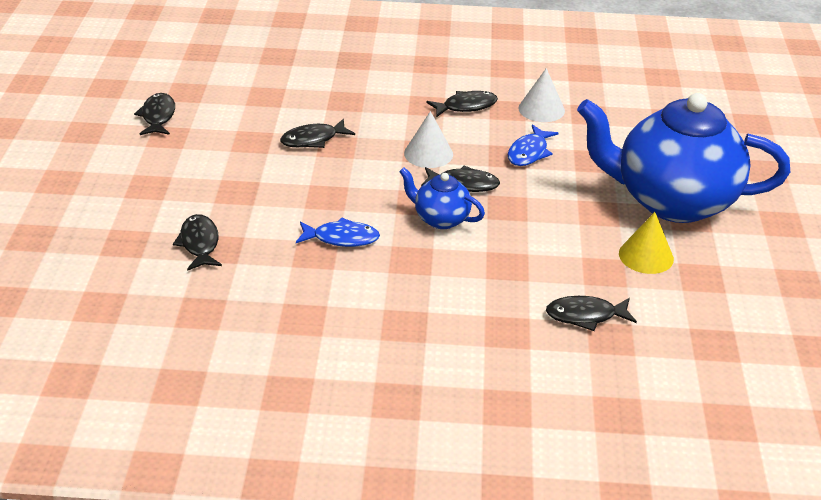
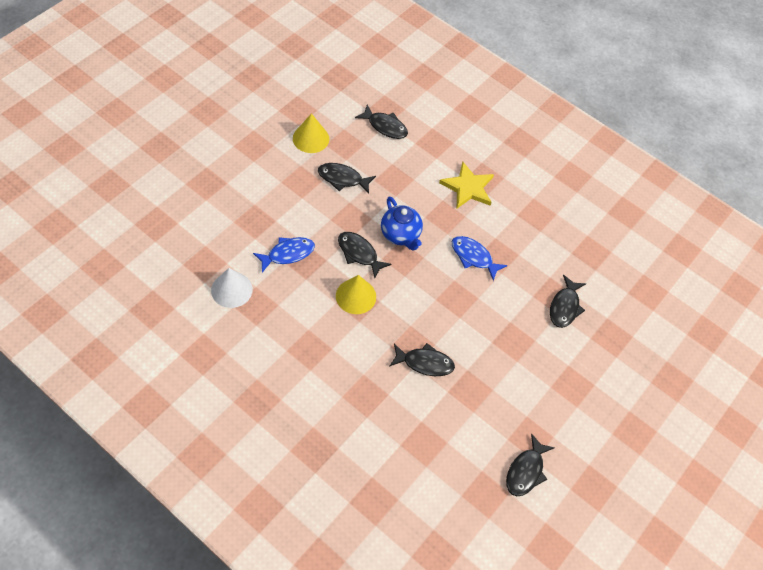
camera: 150 degrees left, 20 degrees up
white cone [404,111,453,168] -> yellow cone [336,275,376,314]
black fish [426,91,498,117] -> black fish moved to [318,163,376,194]
blue teapot [577,93,790,223] -> none
none -> yellow star [439,162,494,208]

